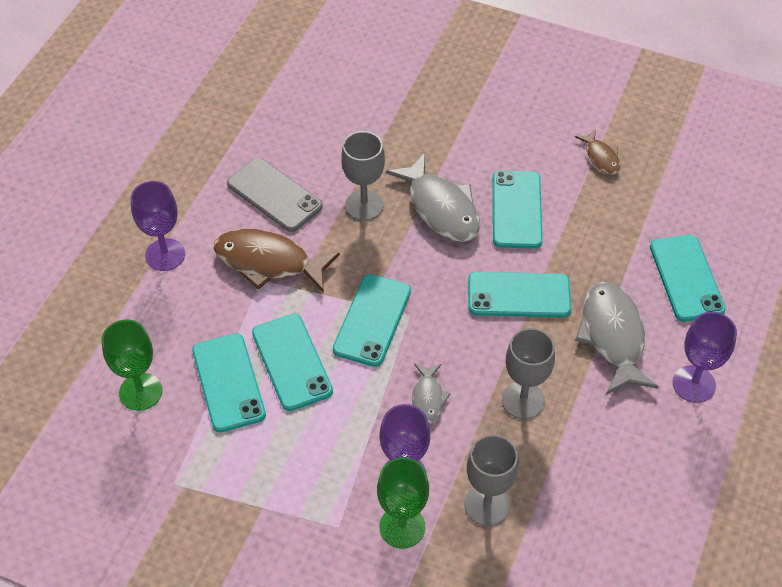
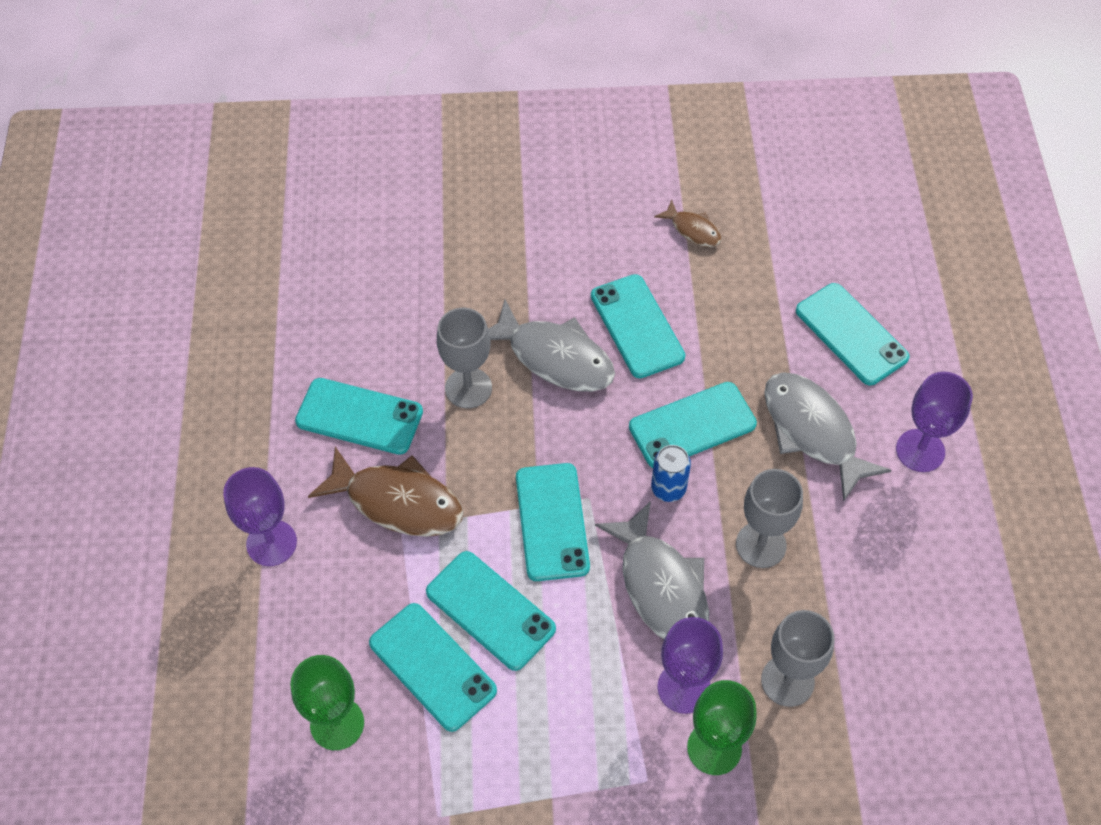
camera: 25 degrees left, 5 degrees up
brown fish [214,229,340,293] -> brown fish turned 150 degrees counterclockwise [308,447,463,537]
grey phone [227,158,323,232] -> turquoise phone [295,378,423,455]
grey fish [412,364,450,423] -> grey fish [595,501,709,640], size x1.92
none -> blue can [651,445,691,502]

